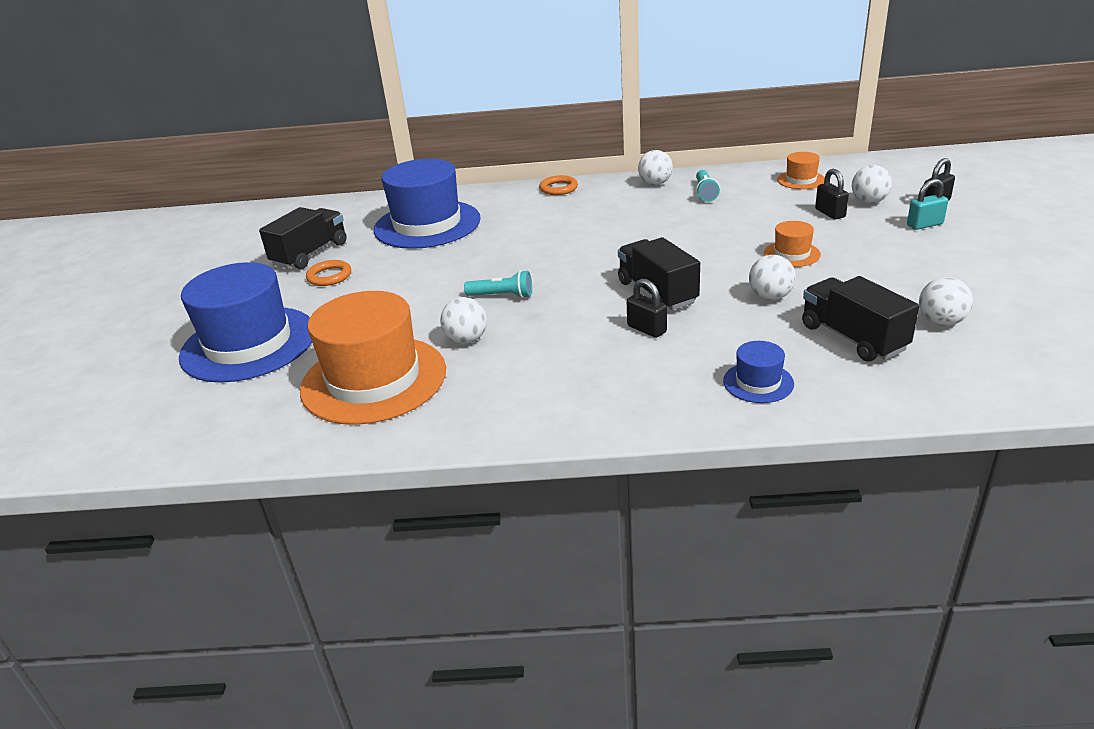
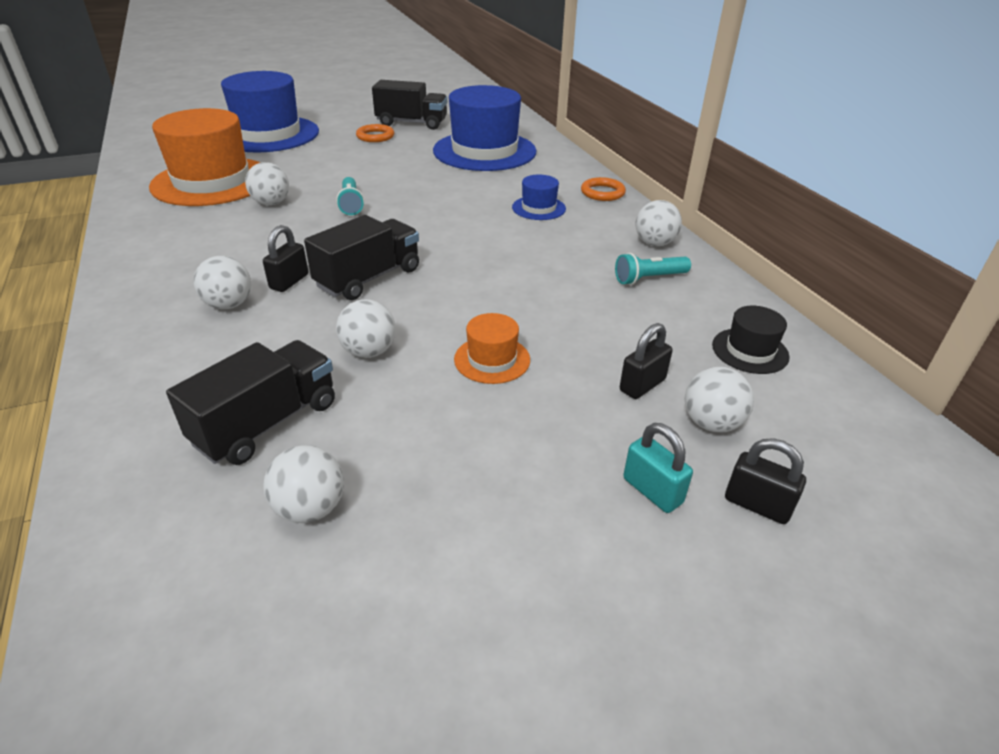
camera: 65 degrees right, 5 degrees up
blue hat [723,341,794,403] -> blue hat moved to [512,175,566,220]
orange hat [777,152,825,189] -> black hat [712,306,790,374]
none -> white ball [193,256,251,309]

